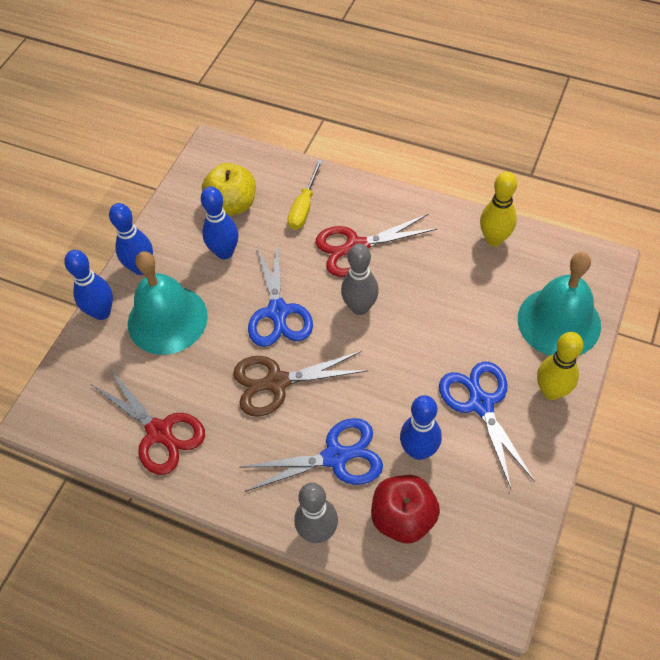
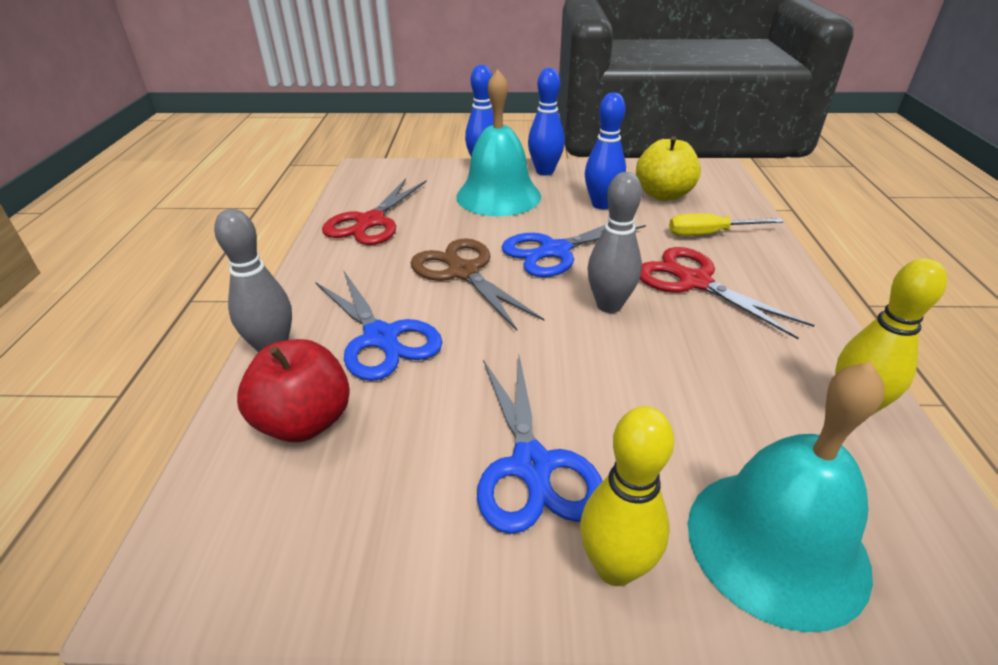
camera: 65 degrees right, 20 degrees down
blue bowling pin [400,395,442,460] -> none
blue scissors [439,362,535,489] -> blue scissors turned 120 degrees clockwise [477,356,603,534]

